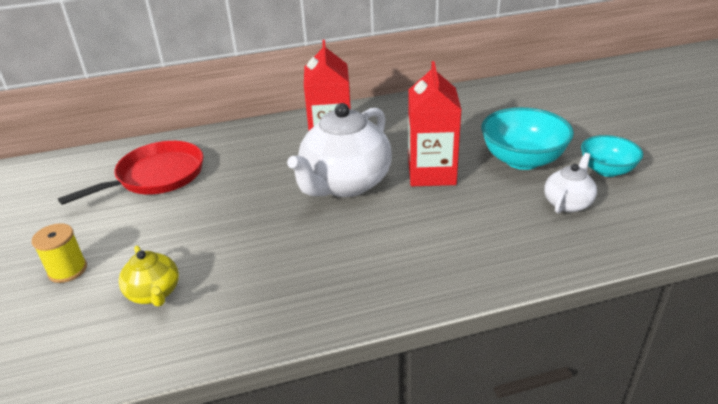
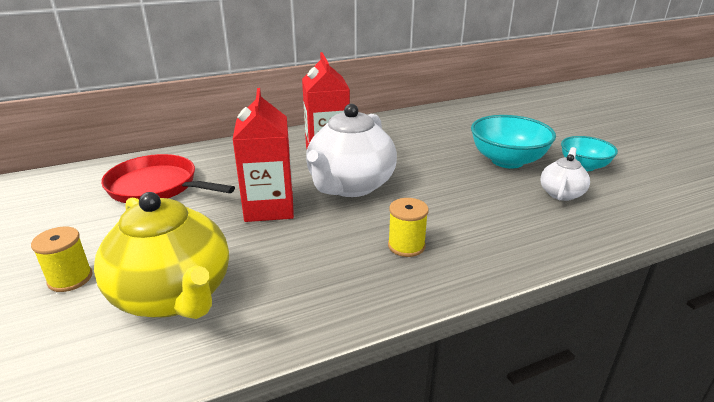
camera: 10 degrees left, 5 degrees down
red pan [58,141,204,205] -> red pan turned 105 degrees counterclockwise [101,154,235,203]
yellow teapot [119,246,179,307] -> yellow teapot [94,192,229,319], size x1.99
red carton [408,61,462,186] -> red carton moved to [232,88,294,222]
none -> yellow spool [388,198,429,257]

